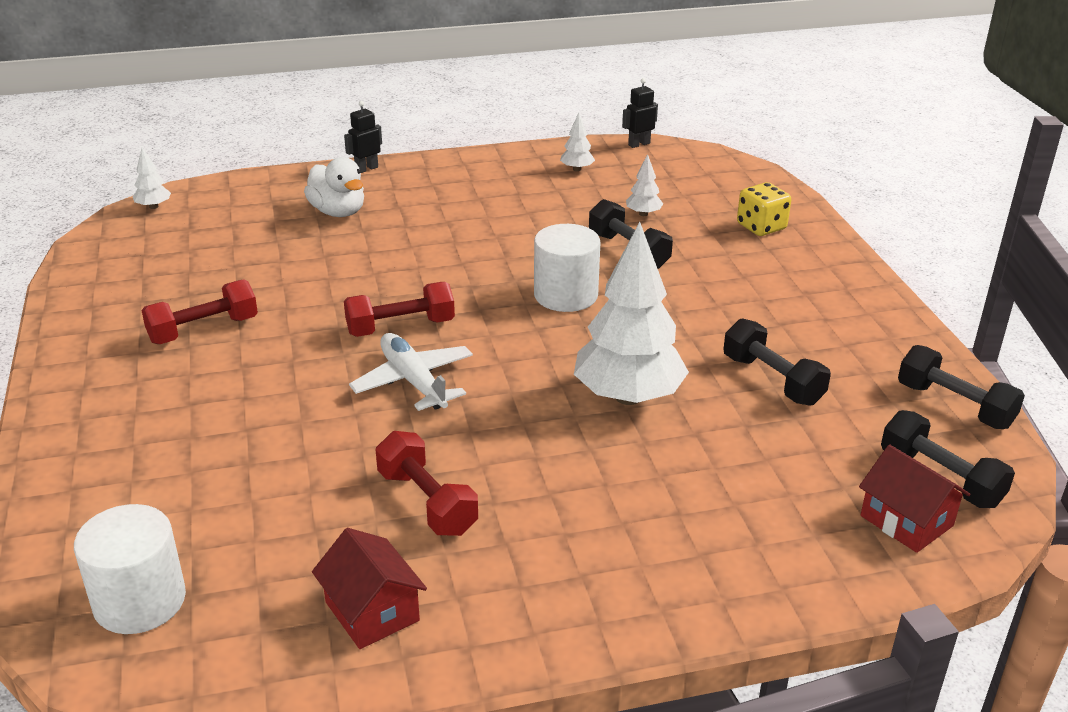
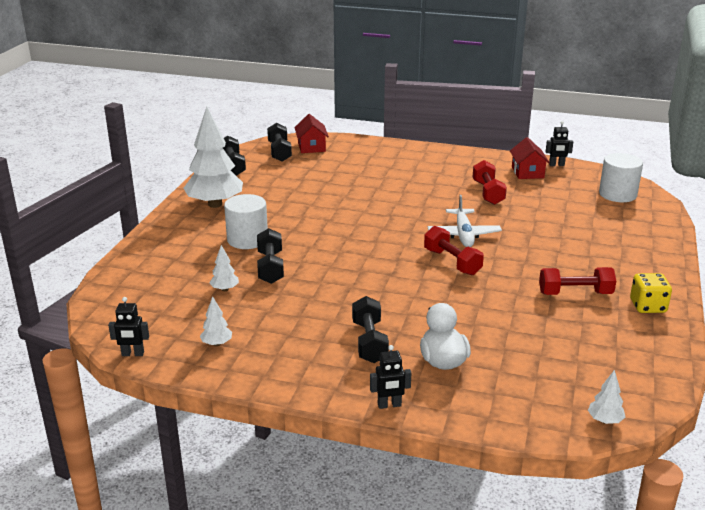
camera: 150 degrees left, 5 degrees down
red dumbbell [344,282,455,337] -> red dumbbell turned 45 degrees clockwise [424,226,484,275]
white cylinder [534,224,601,312] -> white cylinder moved to [224,194,268,249]
white tree [574,222,689,405] -> white tree moved to [184,107,243,208]
black dumbbell [723,318,831,406] -> black dumbbell moved to [352,296,389,363]
yellow dice [737,182,791,236] -> yellow dice moved to [630,273,672,313]
none -> black robot [546,121,573,166]

